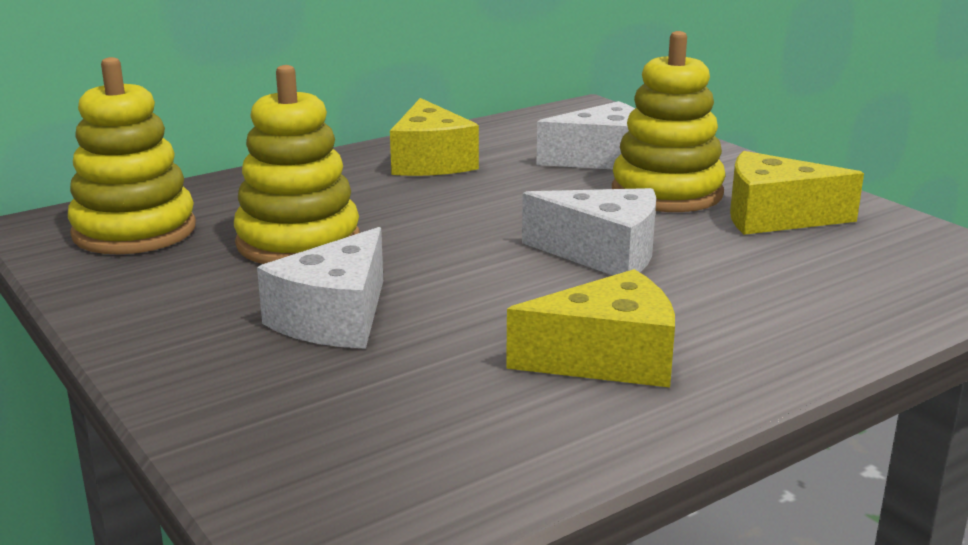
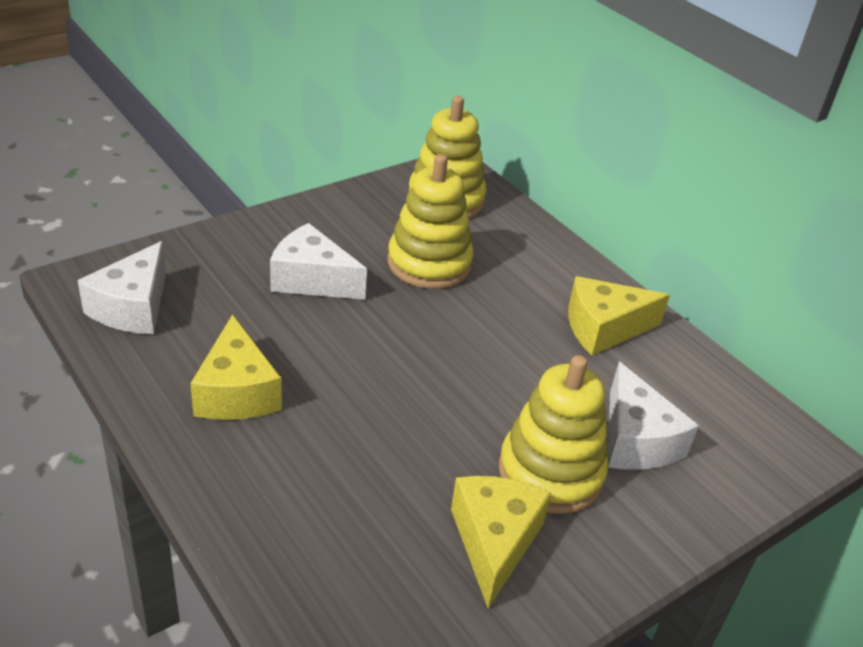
camera: 85 degrees right, 15 degrees up
white cheese [522,188,656,275] -> white cheese moved to [78,241,166,334]

